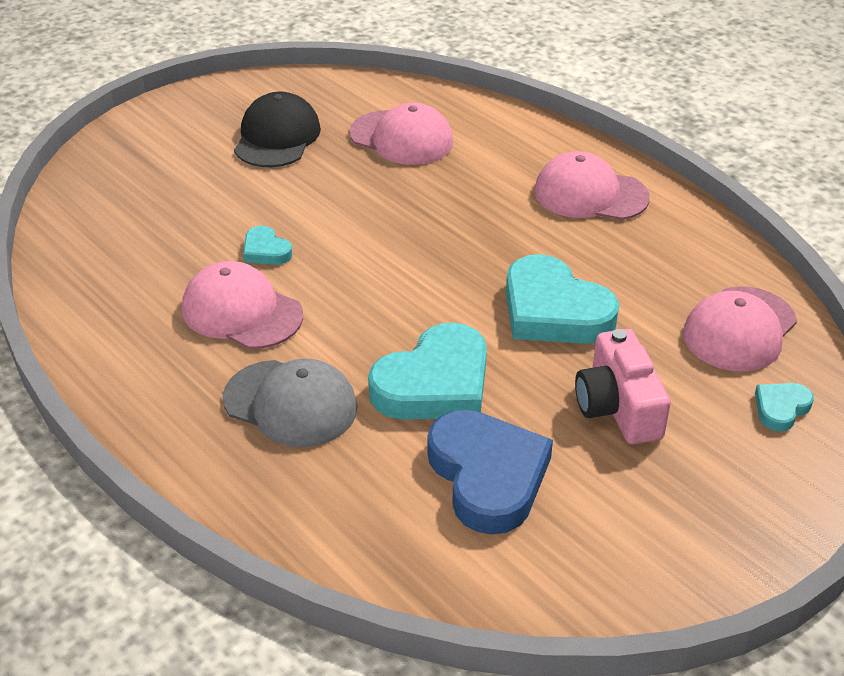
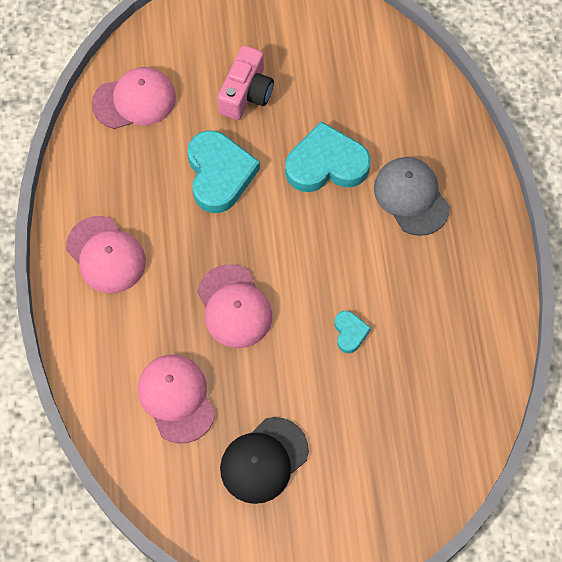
camera: 145 degrees left, 25 degrees up
pink cap [182,261,303,349] -> pink cap moved to [197,264,272,348]
blue heart [428,410,553,535] -> none
turquoise heart [755,383,814,432] -> none

